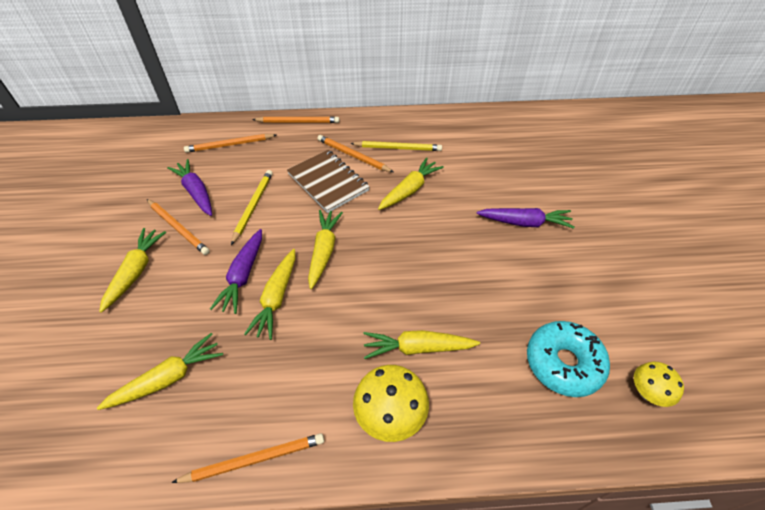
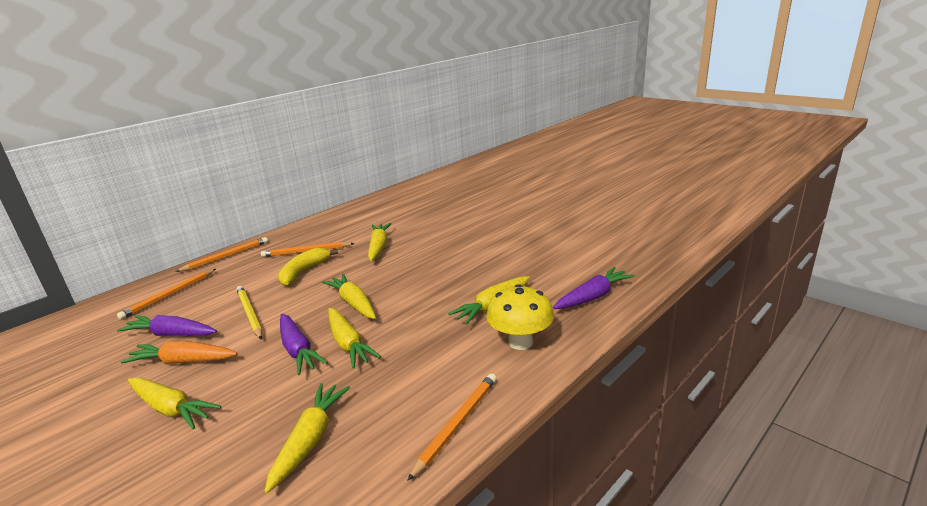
camera: 40 degrees left, 25 degrees down
yellow carrot [99,228,166,313] -> yellow carrot turned 150 degrees clockwise [128,378,221,429]
orange pencil [147,199,210,255] -> orange carrot [121,341,237,364]
brown notebook [287,150,370,213] -> yellow banana [278,248,338,286]
yellow pencil [350,141,442,151] -> none
purple carrot [477,208,575,229] -> purple carrot moved to [553,267,635,309]
turquoise donut [527,321,610,397] -> none
yellow mushroom [634,362,684,407] -> none

